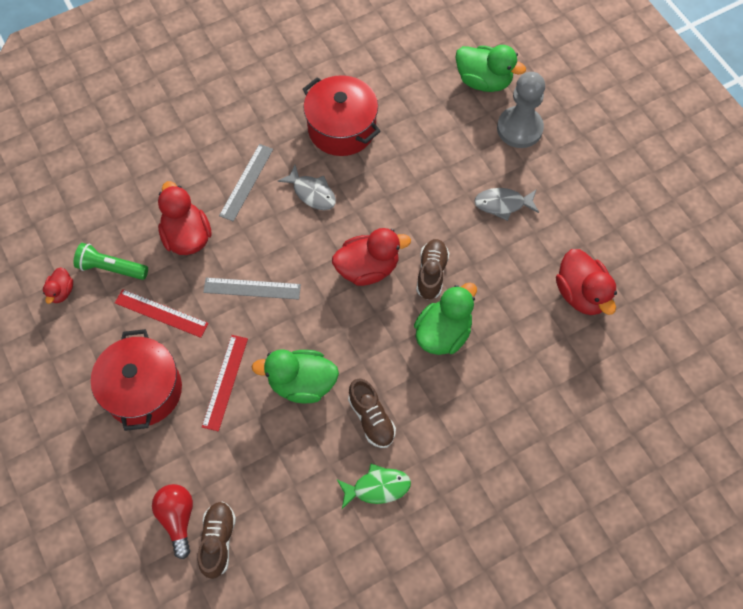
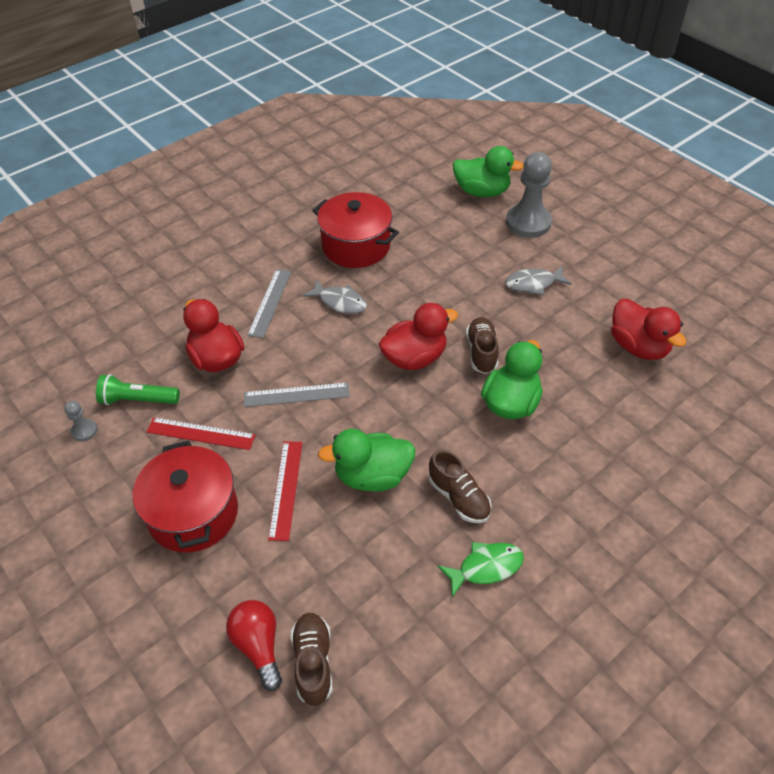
camera: 10 degrees left, 15 degrees down
red duck [43,267,73,304] -> grey pawn [64,401,97,441]

